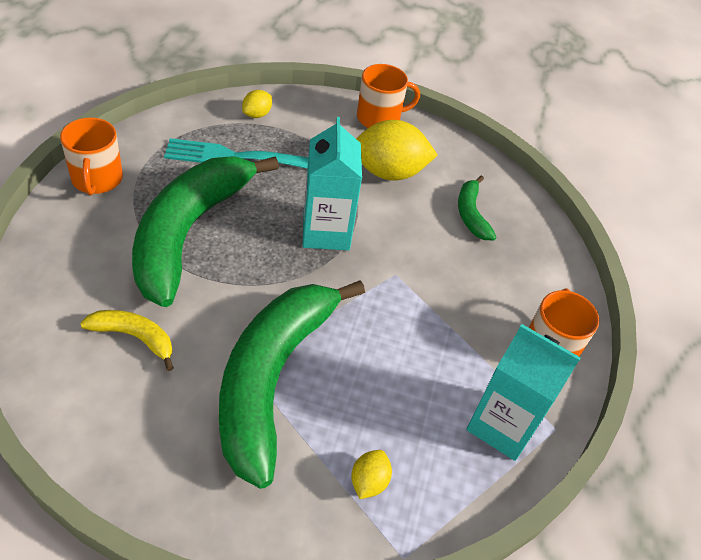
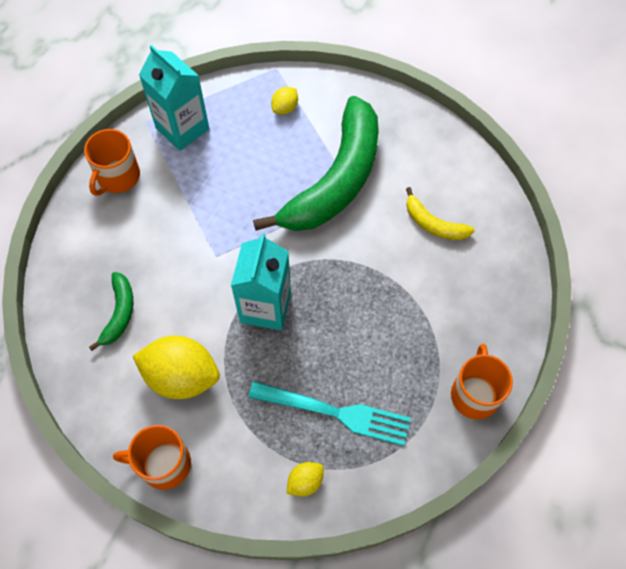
camera: 160 degrees left, 15 degrees up
green banana [132,156,279,307] -> none

